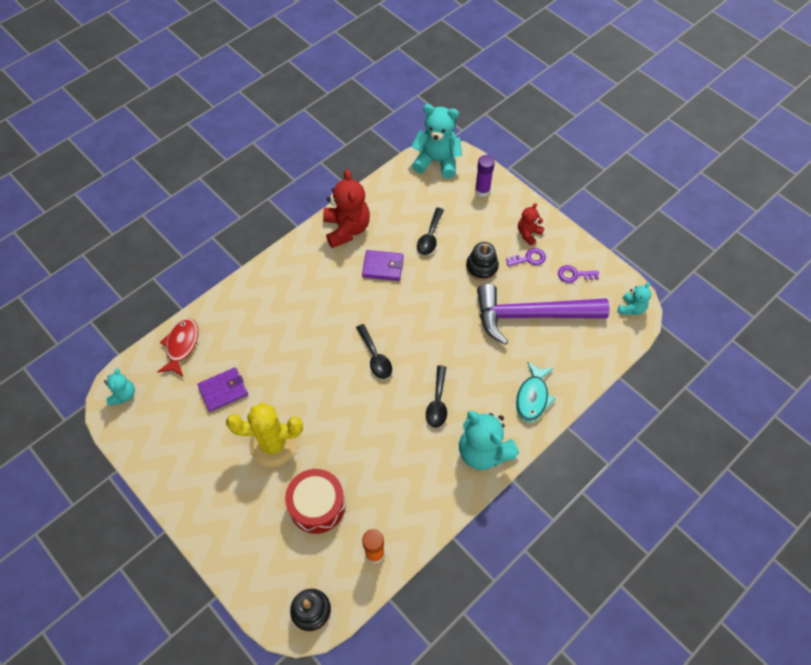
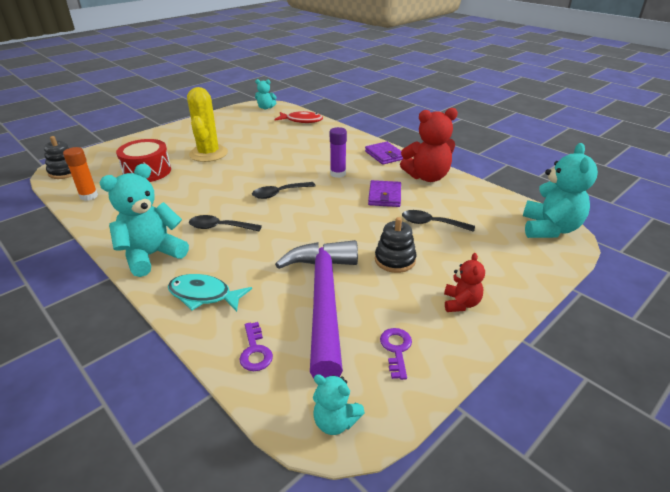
camera: 90 degrees right, 25 degrees down
purple wallet [198,367,248,412] -> purple wallet moved to [365,141,403,165]
purple glue stick [475,155,495,197] -> purple glue stick moved to [330,127,347,178]
purple key [506,248,546,266] -> purple key moved to [239,322,273,371]
red teddy bear [518,203,544,246] -> red teddy bear turned 60 degrees clockwise [444,253,485,312]

